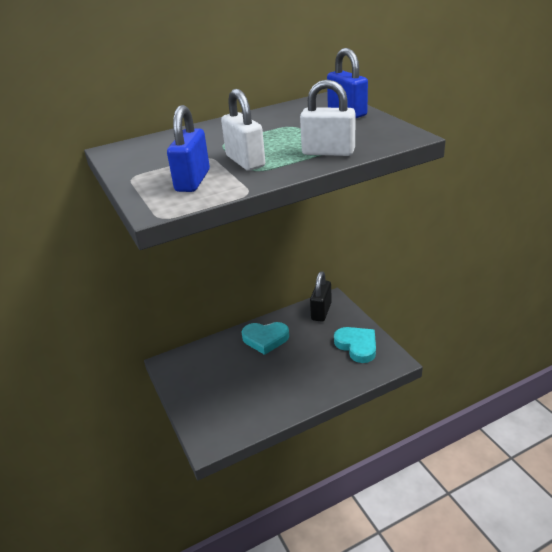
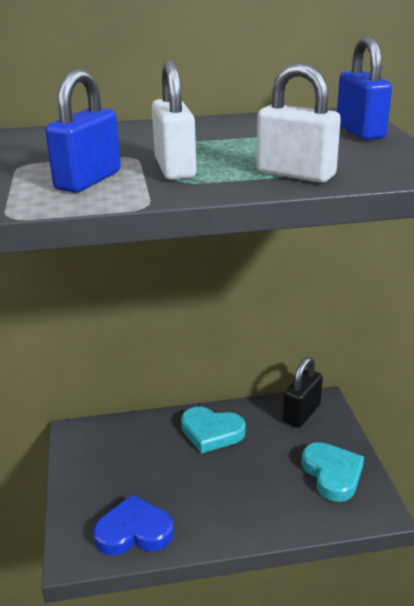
camera: 15 degrees right, 5 degrees down
none -> blue heart [93,495,174,556]

